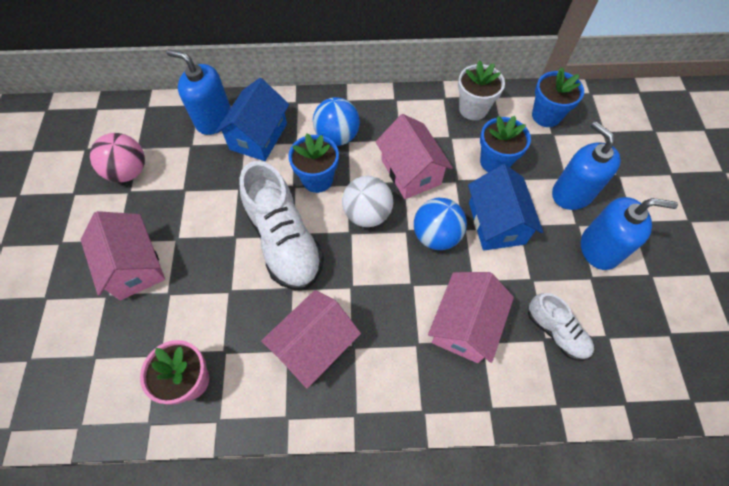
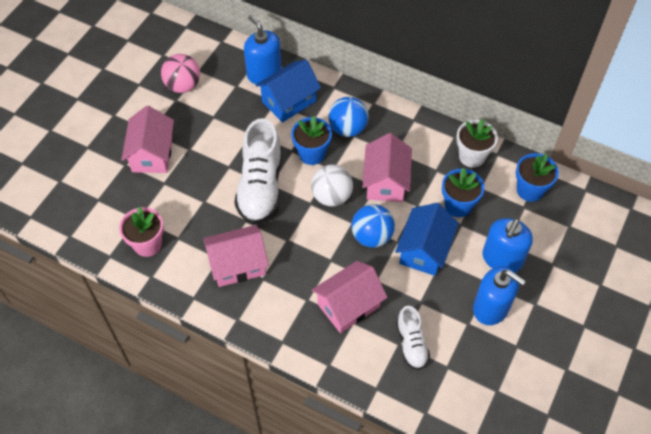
camera: 30 degrees right, 5 degrees down
blue soap dispenser [552,121,621,210] -> blue soap dispenser turned 150 degrees counterclockwise [483,218,533,272]

